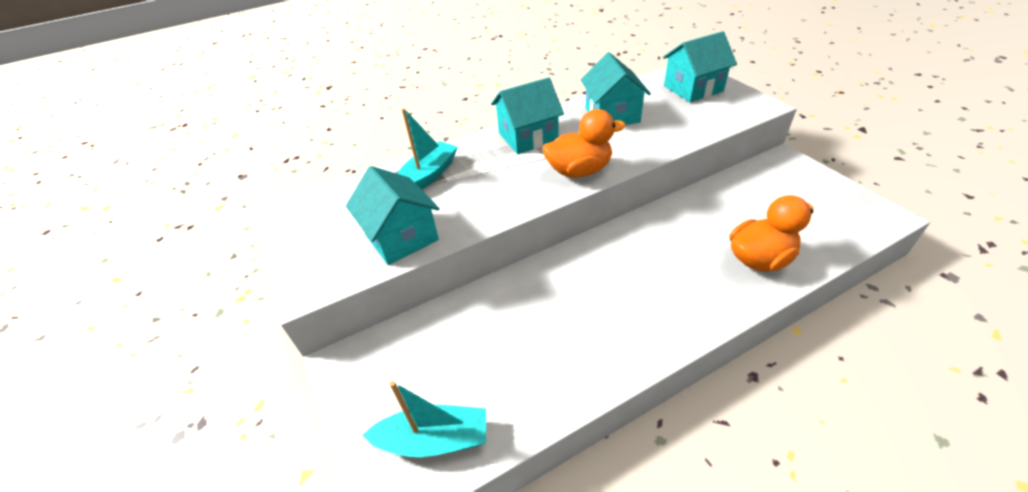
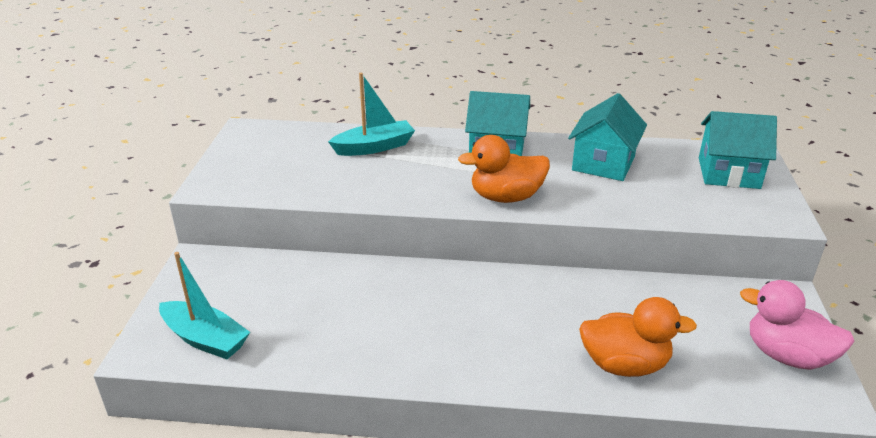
camera: 30 degrees right, 10 degrees down
turquoise house [346,166,440,265] -> none
orange duck [543,109,626,178] -> orange duck turned 150 degrees clockwise [458,135,550,203]
none -> pink duck [740,280,855,370]

